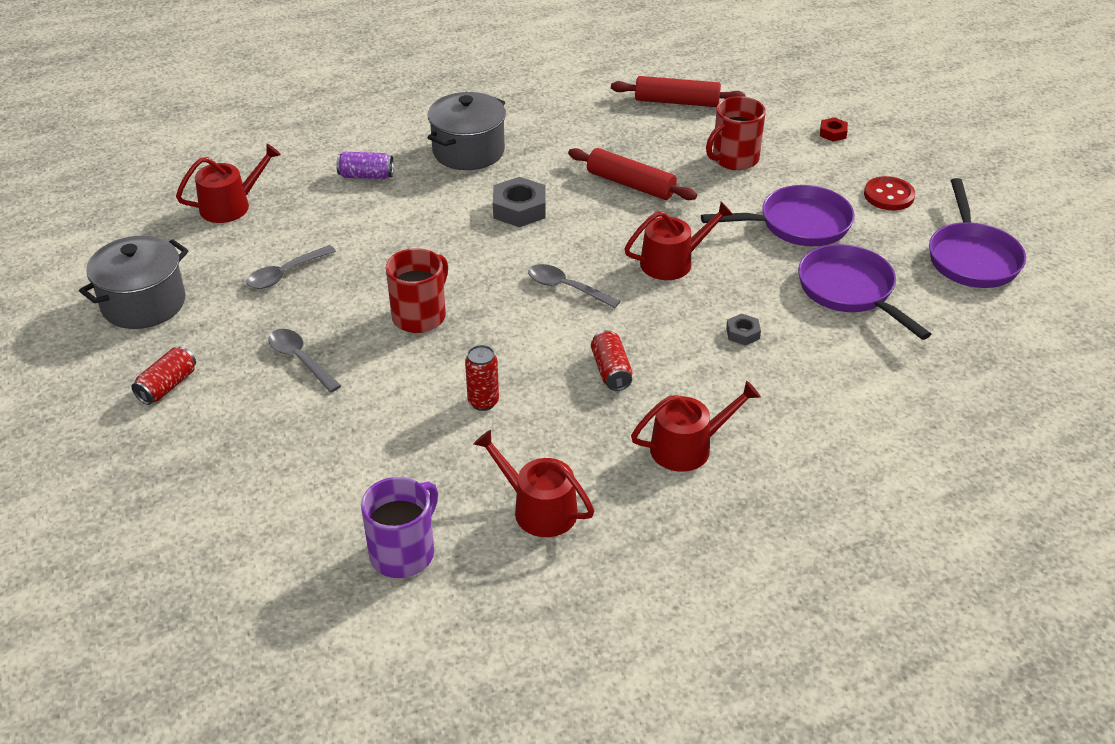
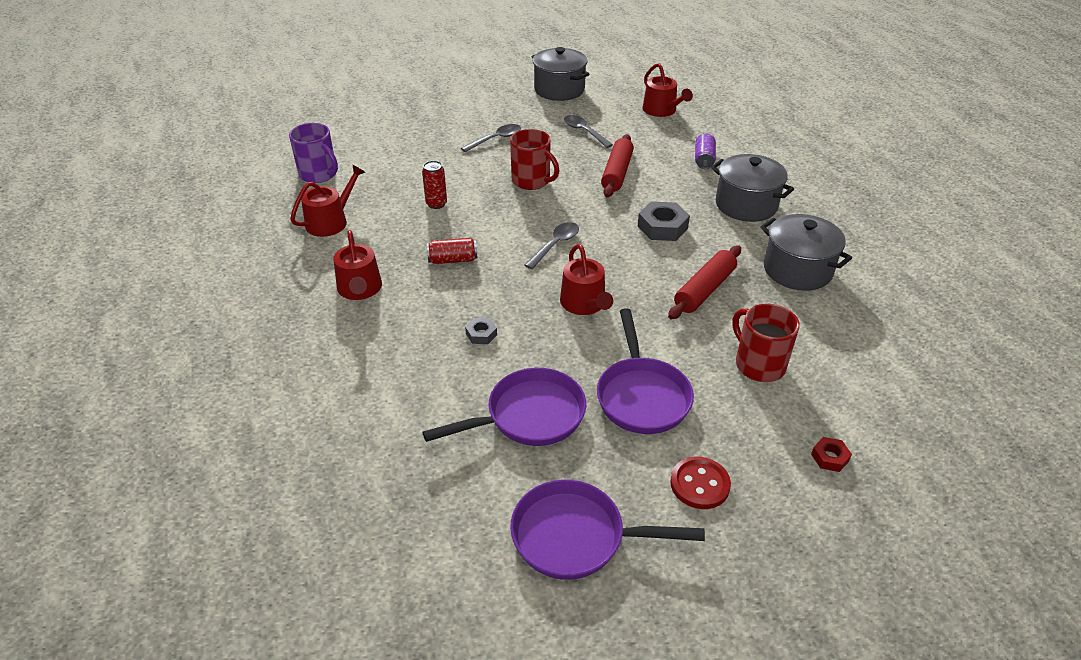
camera: 95 degrees right, 0 degrees up
red can [131,347,196,405] -> none
red rolling pin [611,76,746,107] -> red rolling pin moved to [601,134,634,197]
none -> grey pot [761,214,852,291]

